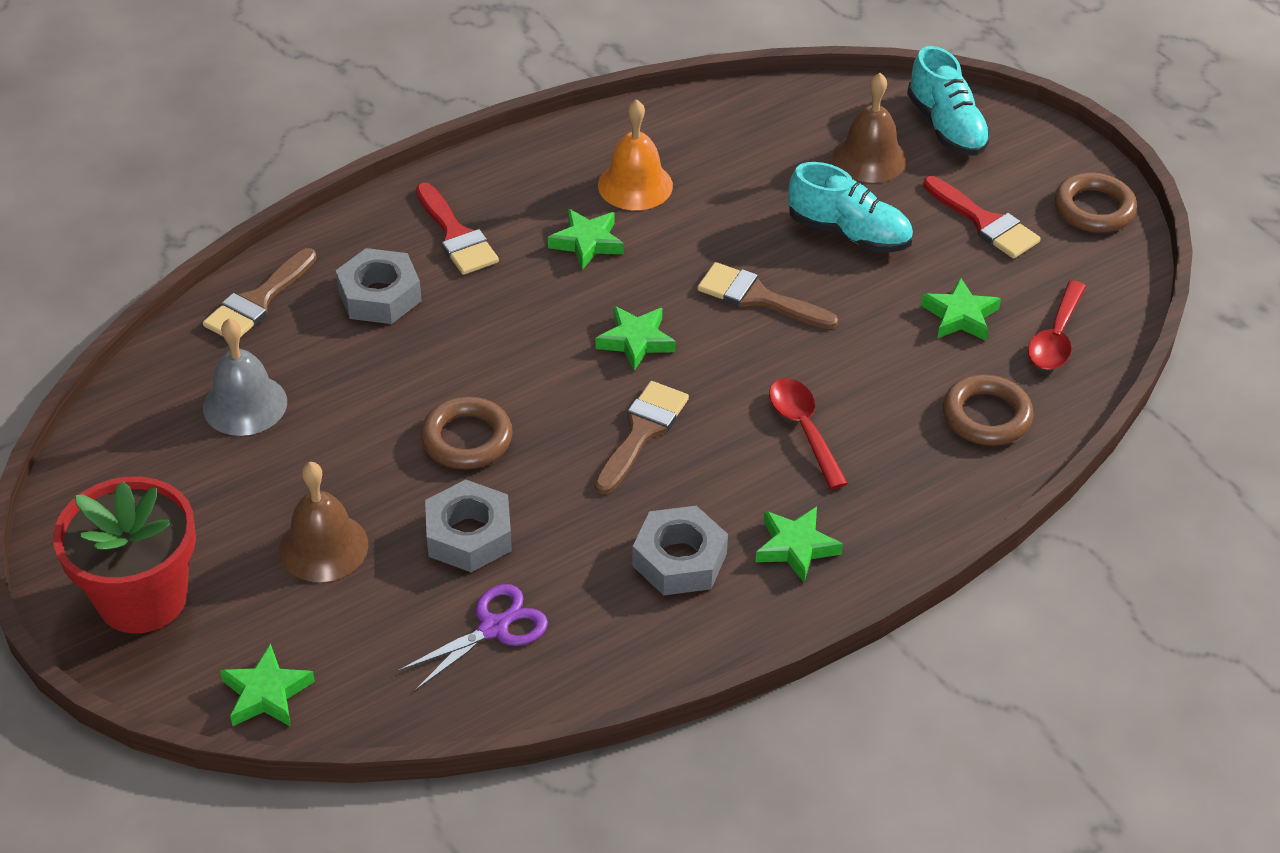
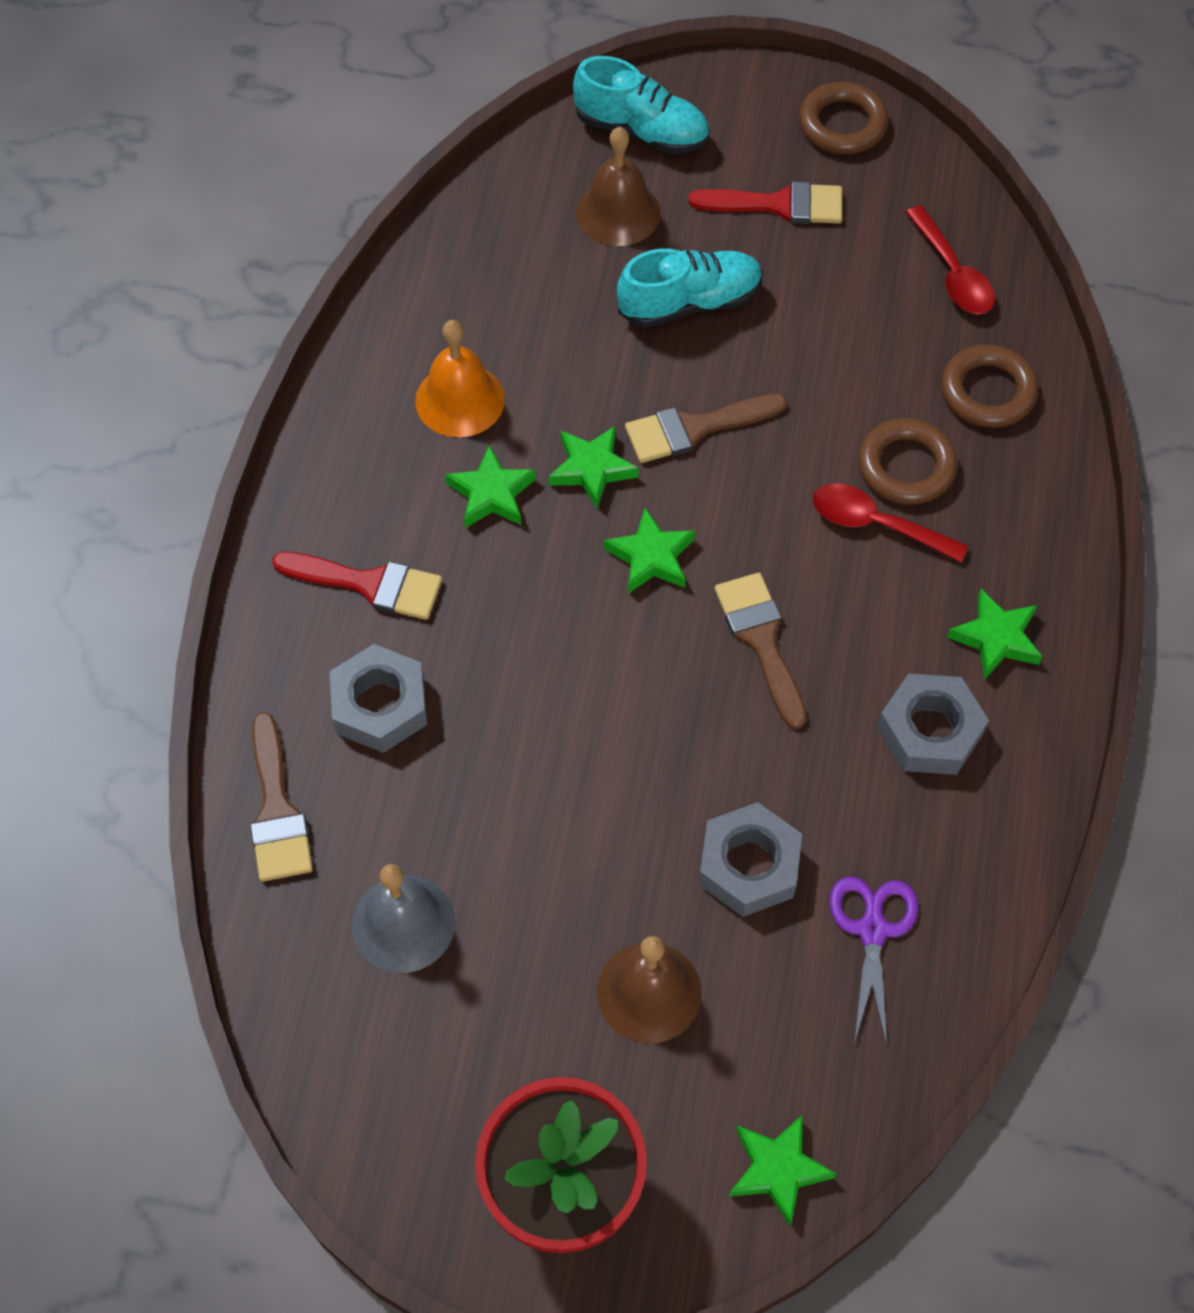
camera: 45 degrees left, 15 degrees up
brown ring [420,397,513,469] -> brown ring moved to [858,418,957,505]
green star [921,277,1001,341] -> green star moved to [549,426,639,509]

